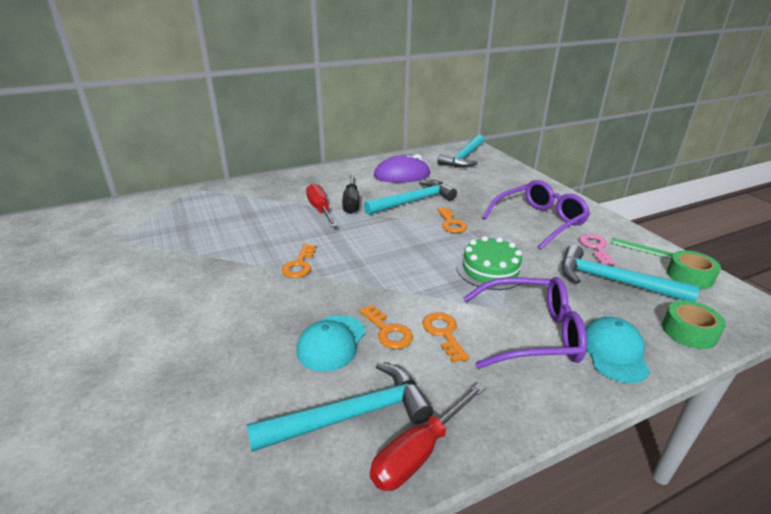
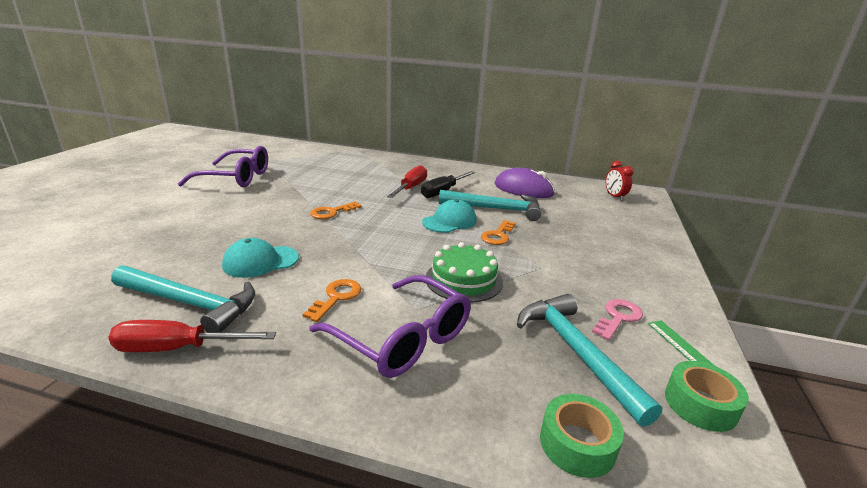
camera: 40 degrees right, 5 degrees down
orange key [359,304,413,349] -> none
turquoise hammer [437,134,485,168] -> red clock [606,161,634,201]
purple glasses [482,180,590,249] -> purple glasses moved to [178,146,268,187]
turquoise cap [585,317,650,383] -> turquoise cap moved to [422,199,477,233]

